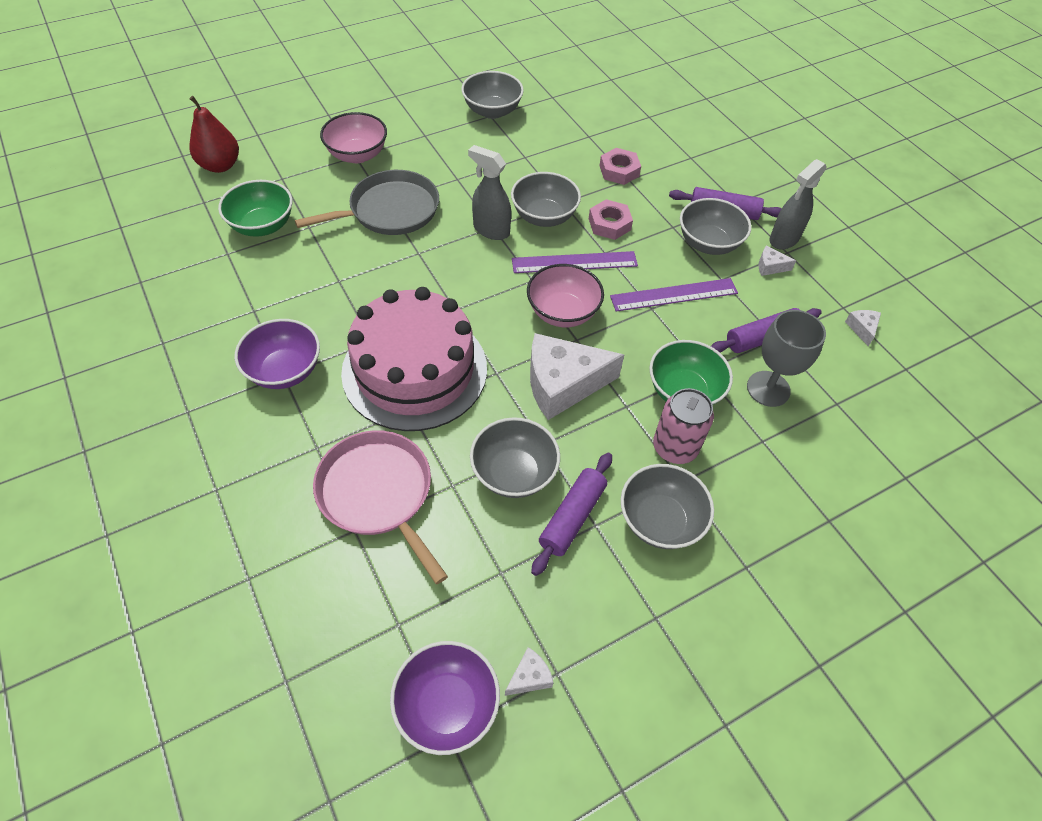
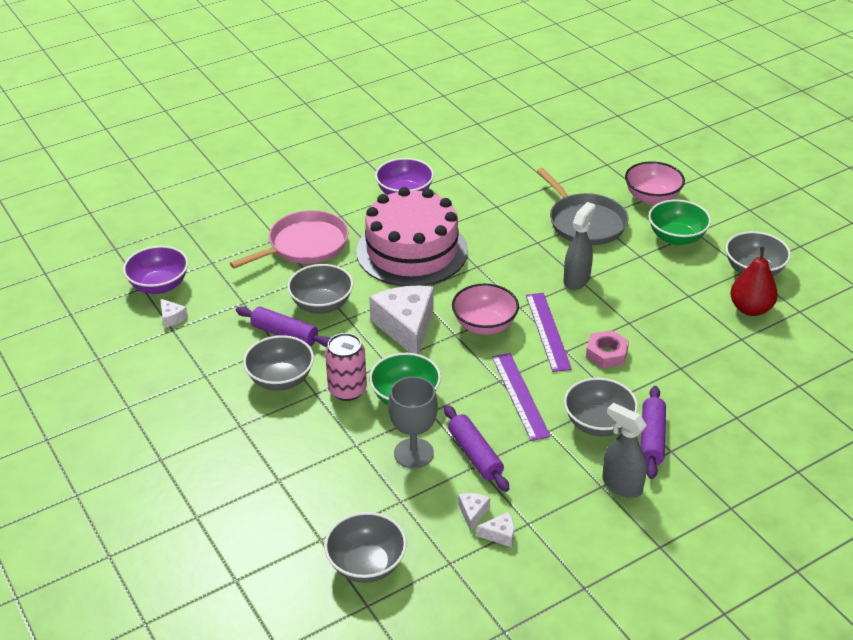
camera: 90 degrees right, 15 degrees down
red pear [189,96,239,173] -> red pear moved to [730,246,778,316]
green bowl [218,180,292,237] -> green bowl moved to [649,200,711,245]
grey bowl [511,172,581,227] -> grey bowl moved to [324,512,407,583]
pink nut [599,148,641,185] -> none
white cheese [759,246,796,276] -> white cheese moved to [458,493,490,531]

